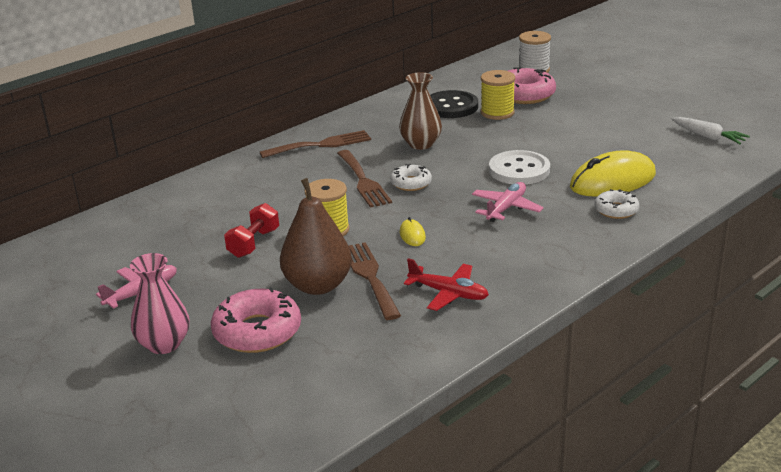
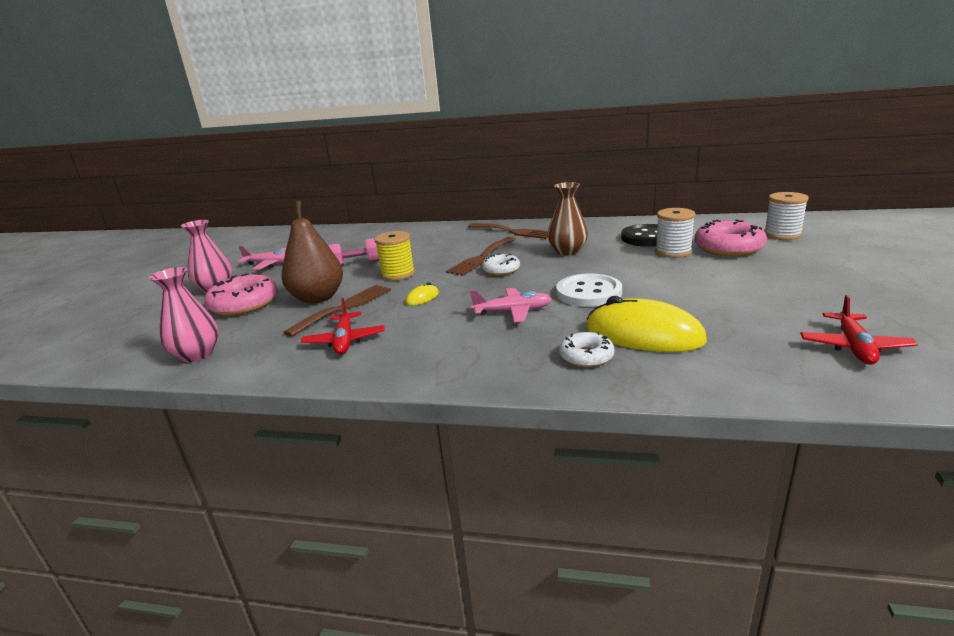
camera: 55 degrees right, 5 degrees down
red dumbbell [224,203,279,258] -> pink dumbbell [329,238,379,267]
yellow spool [481,70,515,120] -> white spool [655,208,695,258]
white carrot [672,117,750,144] -> red plane [800,295,918,365]
none -> pink vase [149,267,219,362]

